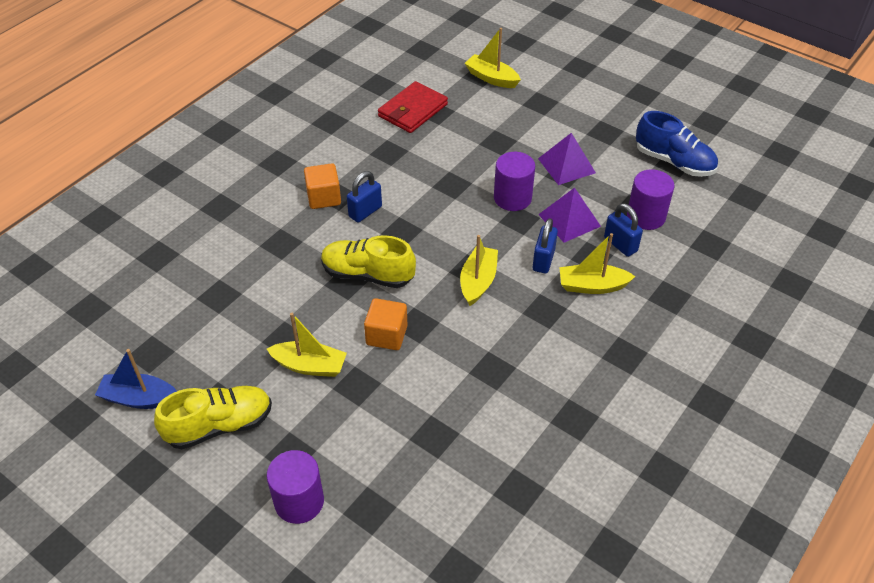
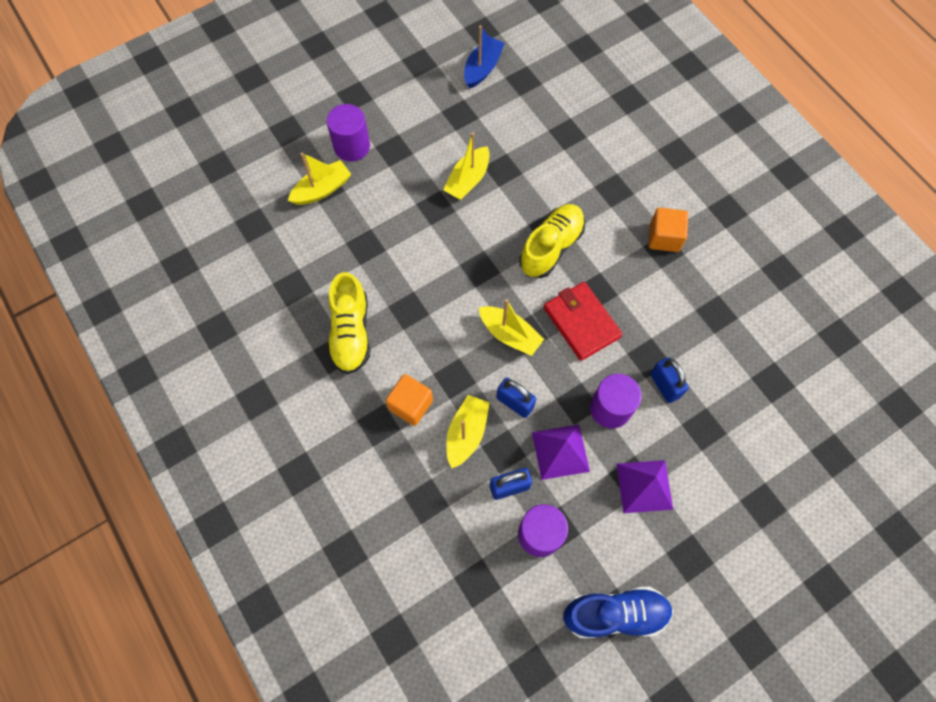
camera: 110 degrees right, 20 degrees up
yellow shoe [154,386,272,450] -> yellow shoe moved to [328,272,370,374]
blue padlock [347,171,382,223] -> blue padlock moved to [650,357,689,403]
orange cube [364,298,407,350] -> orange cube moved to [385,374,433,426]
red wallet [378,81,448,133] -> red wallet moved to [543,282,623,361]
yellow boat [465,28,521,88] -> yellow boat moved to [288,153,351,205]
blue shoe [636,111,718,177] -> blue shoe turned 150 degrees counterclockwise [563,587,673,638]

